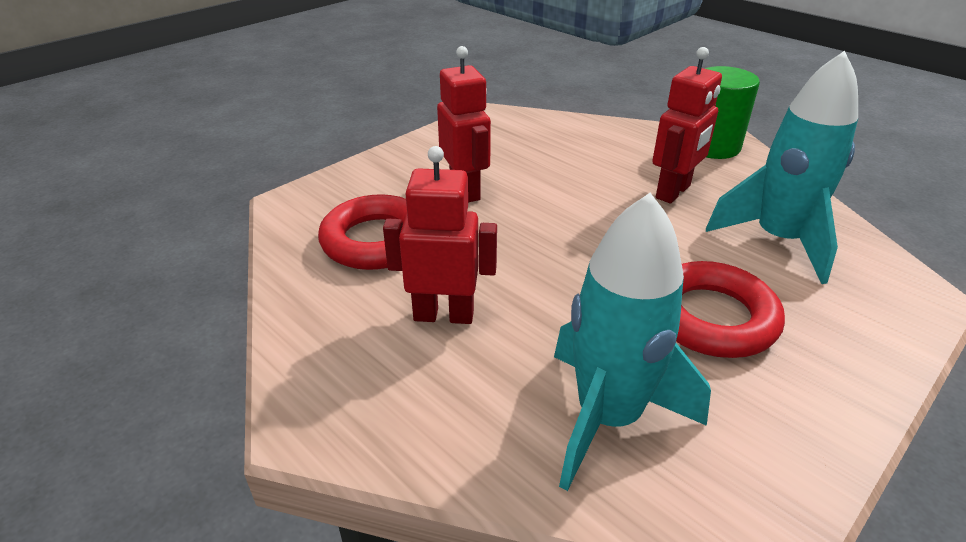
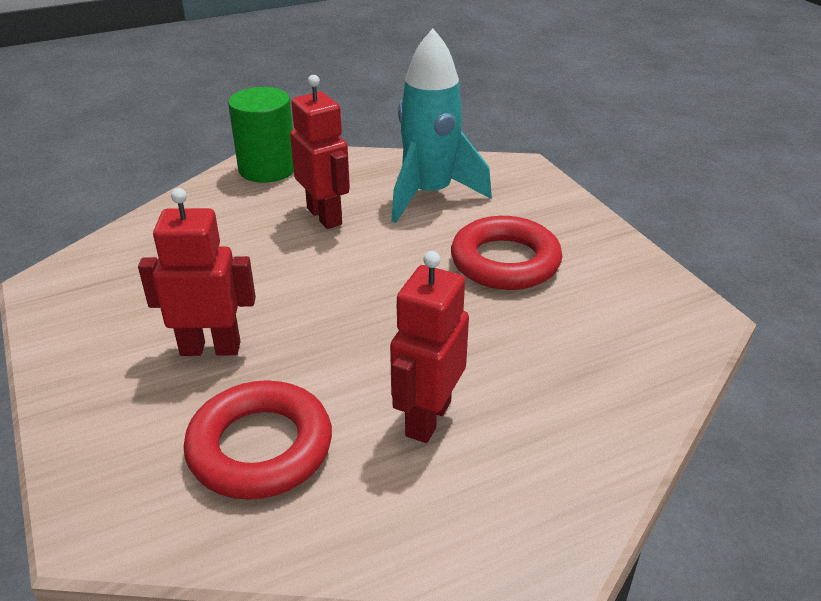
camera: 70 degrees left, 0 degrees up
turquoise rocket [554,193,711,491] -> none

